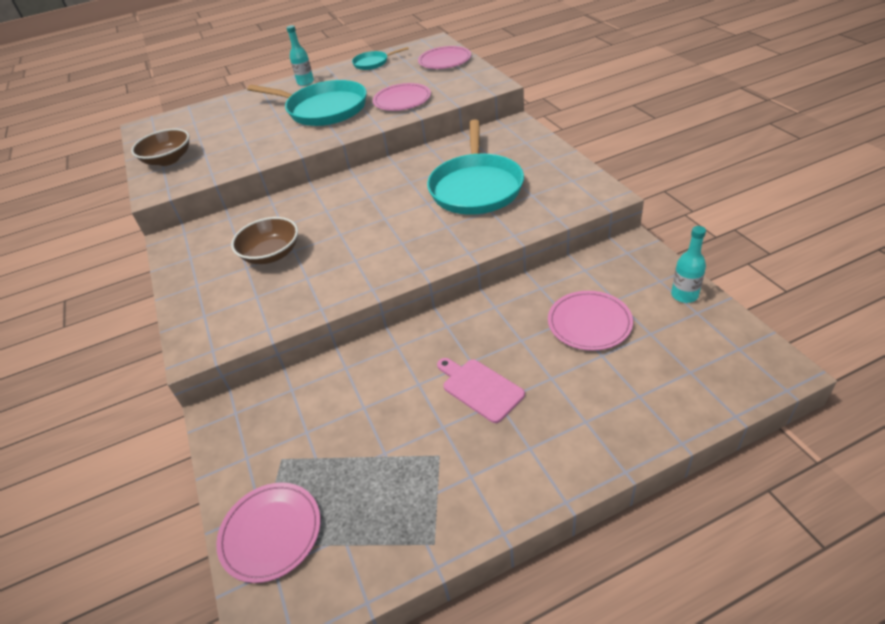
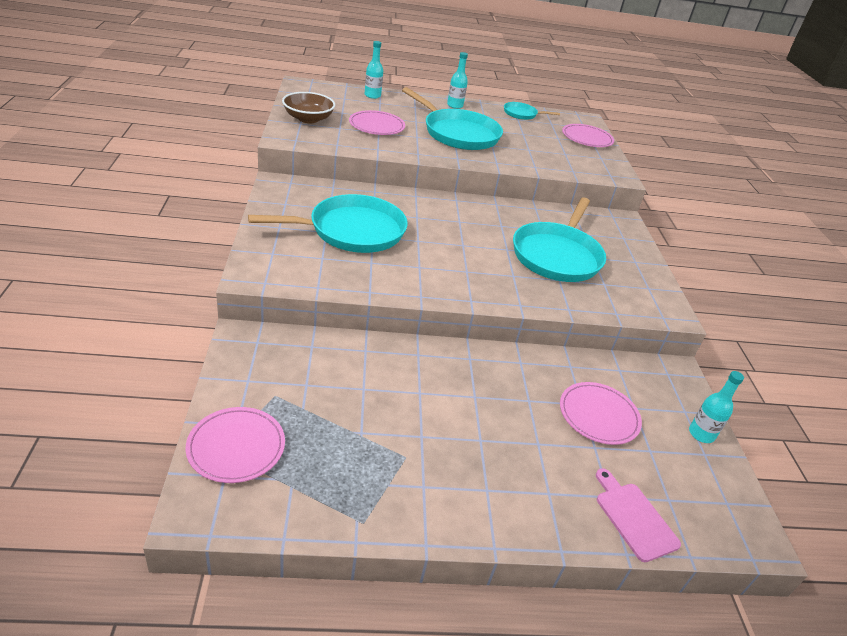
camera: 10 degrees right, 5 degrees down
brown bowl [231,217,298,264] -> turquoise pan [248,194,408,253]
pink plate [373,83,431,111] -> pink plate moved to [349,110,405,135]
pink cutting board [437,358,525,423] -> pink cutting board moved to [596,468,681,562]
none -> turquoise bottle [365,41,383,99]

